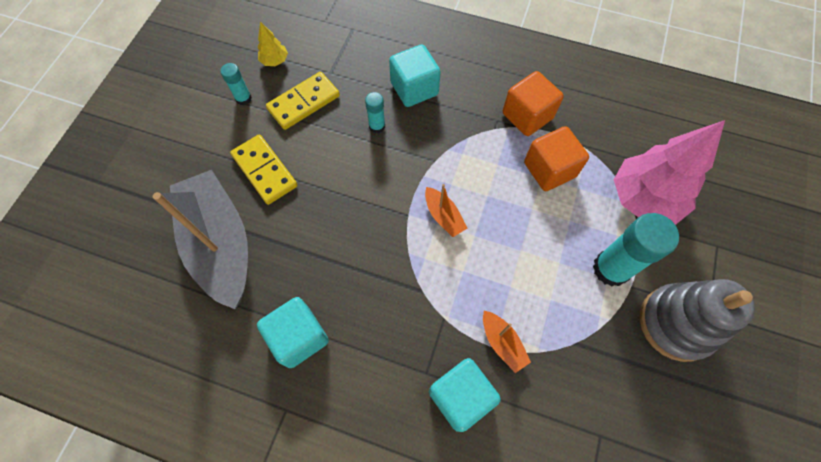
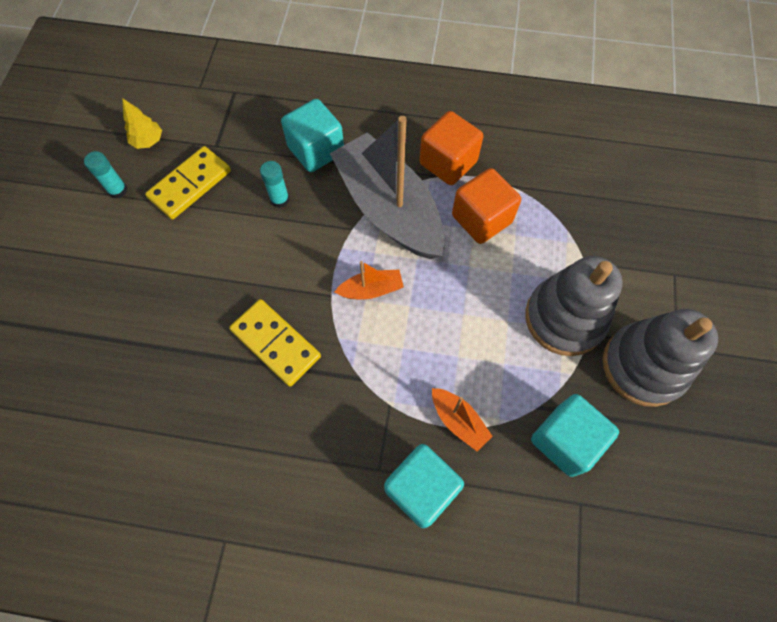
camera: 10 degrees left, 0 degrees up
grey boat [153,170,248,309] -> grey boat moved to [330,116,445,259]
yellow domino [230,135,297,205] -> yellow domino moved to [229,299,321,387]
turquoise cube [257,297,329,368] -> turquoise cube moved to [531,394,619,477]
orange boat [425,184,467,237] -> orange boat turned 60 degrees counterclockwise [335,261,404,300]
turquoise glue stick [593,213,679,287] -> grey stacking toy [525,256,623,356]
pink tree [614,120,725,225] -> none

